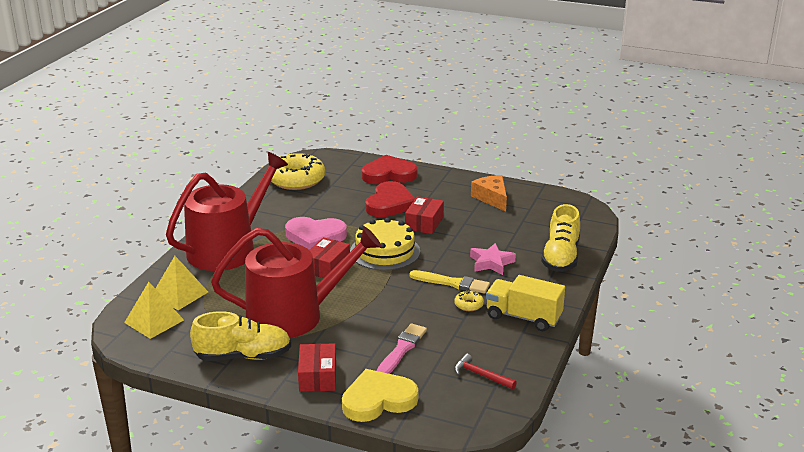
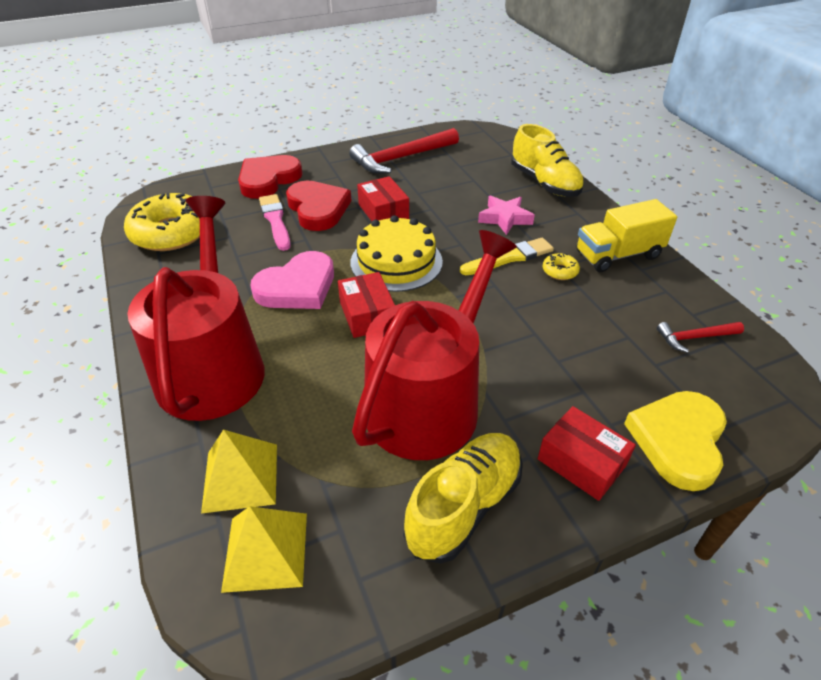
camera: 45 degrees left, 15 degrees up
pink brush [377,323,427,374] -> pink brush moved to [259,194,291,251]
orange cheese [471,175,507,212] -> red hammer [349,128,459,174]

